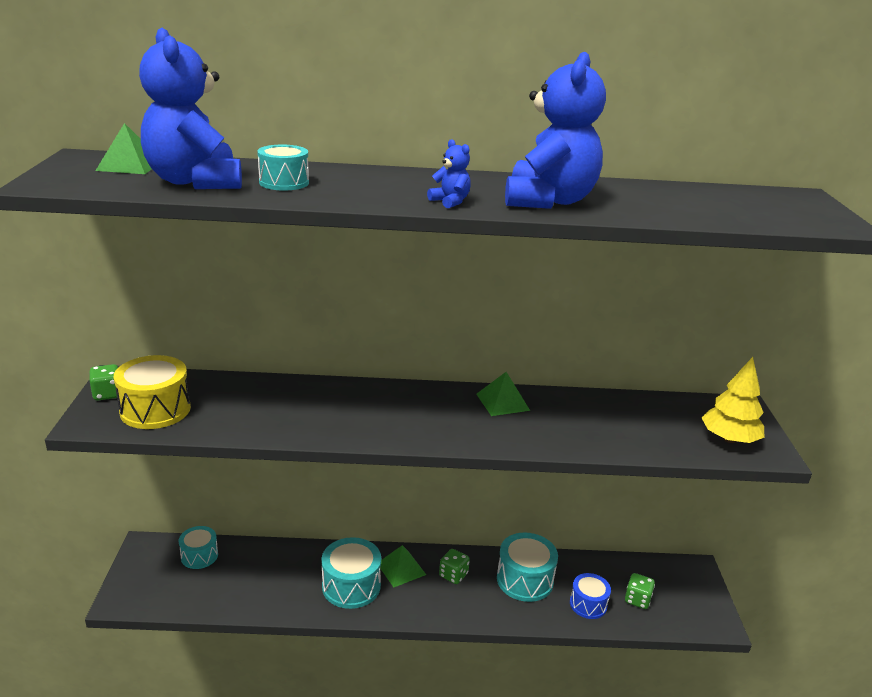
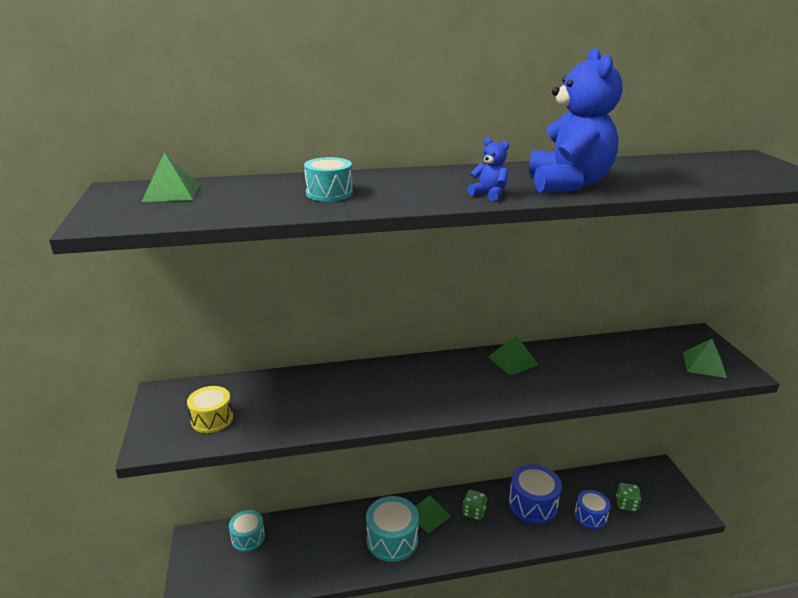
camera: 10 degrees left, 0 degrees up
green dice [90,364,119,400] -> none
yellow drum [114,355,191,429] -> yellow drum [187,386,233,433], size x0.64
blue teddy bear [139,28,242,189] -> none
turquoise drum [497,533,558,602] -> blue drum [509,464,562,524]
yellow tree [702,357,764,443] -> green pyramid [683,339,727,378]

